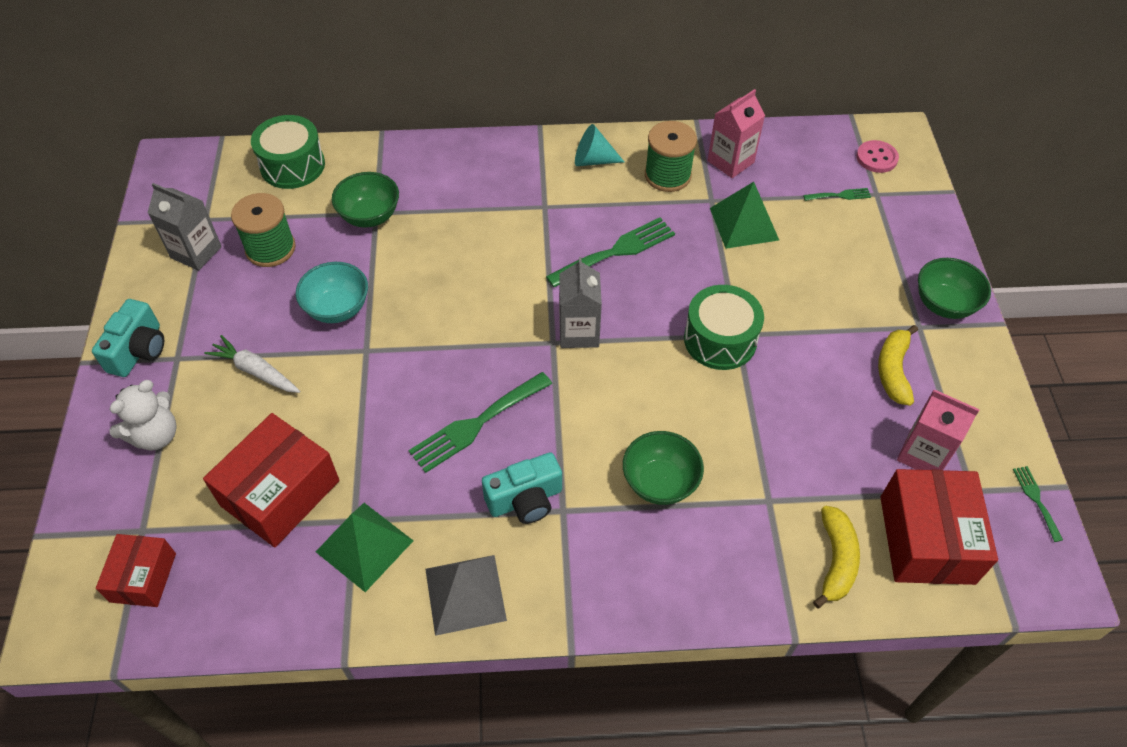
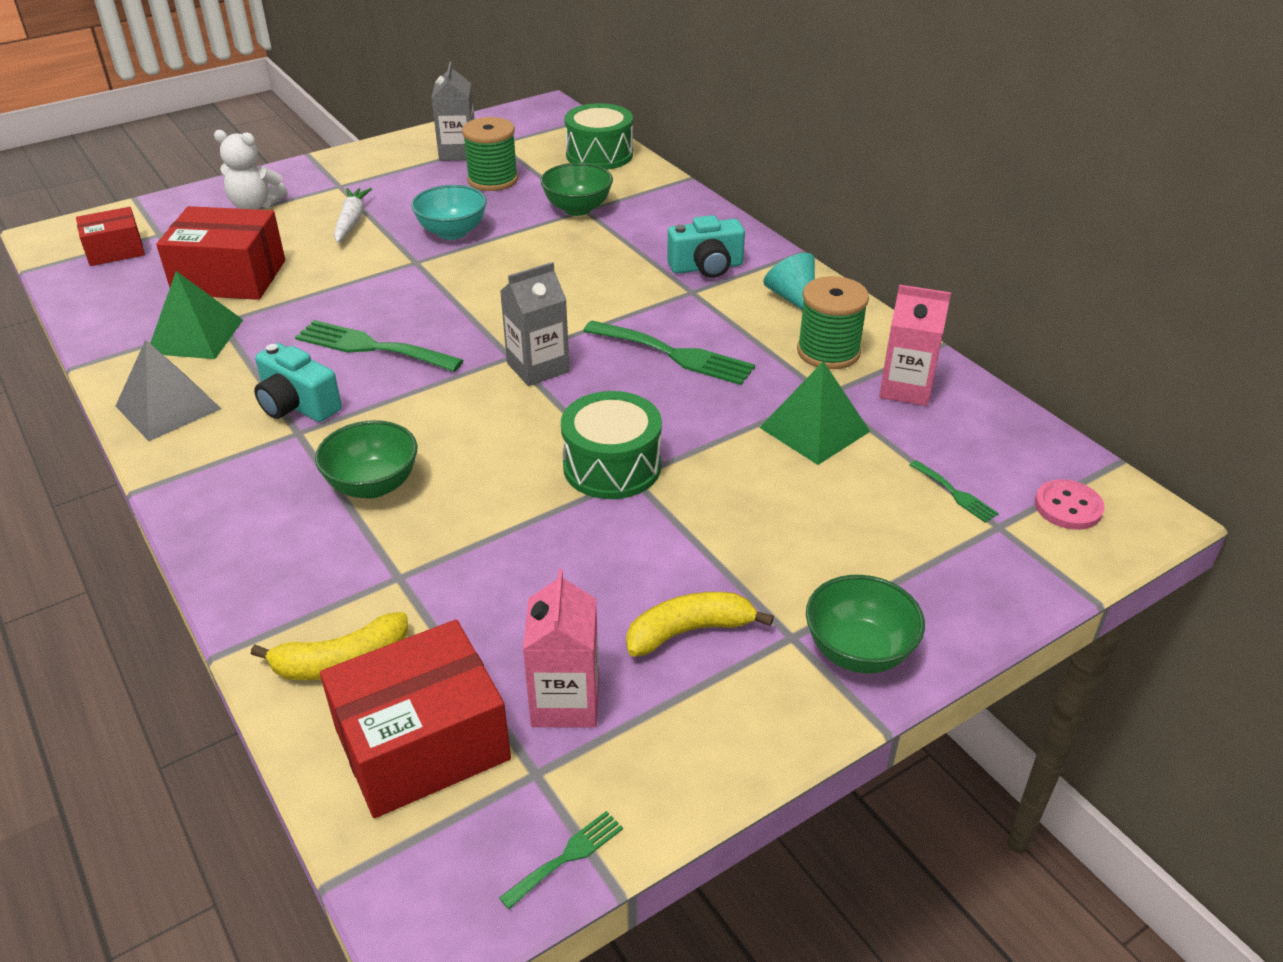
camera: 60 degrees right, 15 degrees down
turquoise camera [92,299,164,377] -> turquoise camera moved to [667,215,745,278]

